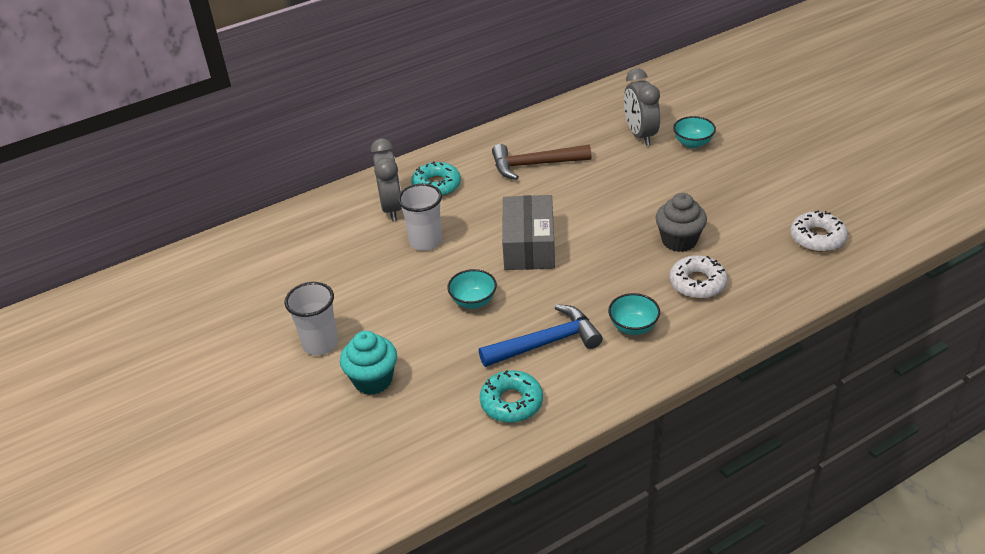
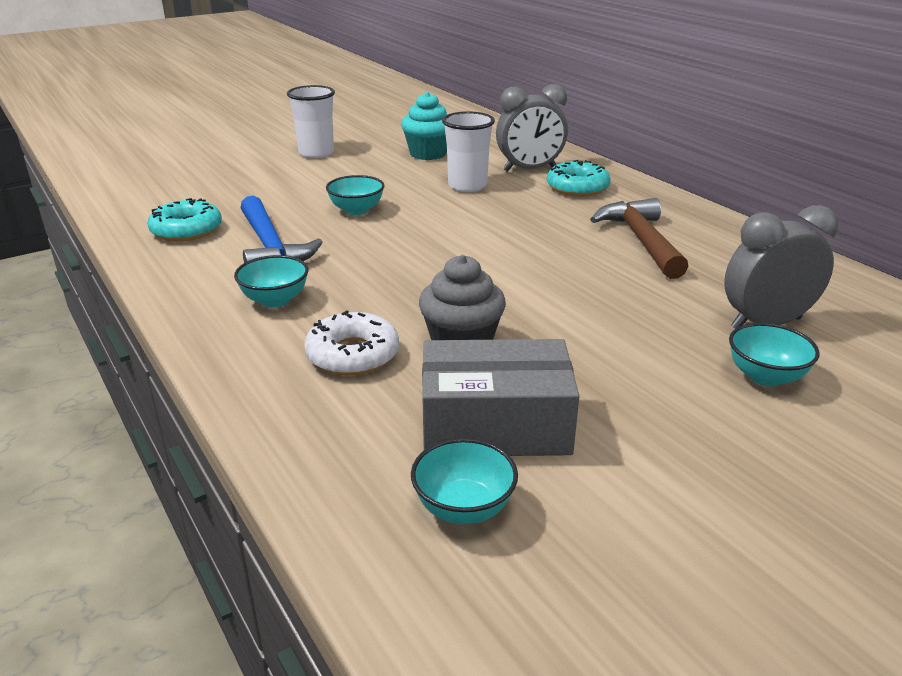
camera: 85 degrees right, 10 degrees down
turquoise cupcake [340,331,397,395] -> turquoise cupcake moved to [401,92,448,160]
grey box [502,195,555,270] -> grey box moved to [422,339,579,456]
white donut [790,211,848,252] -> turquoise bowl [411,438,518,524]

